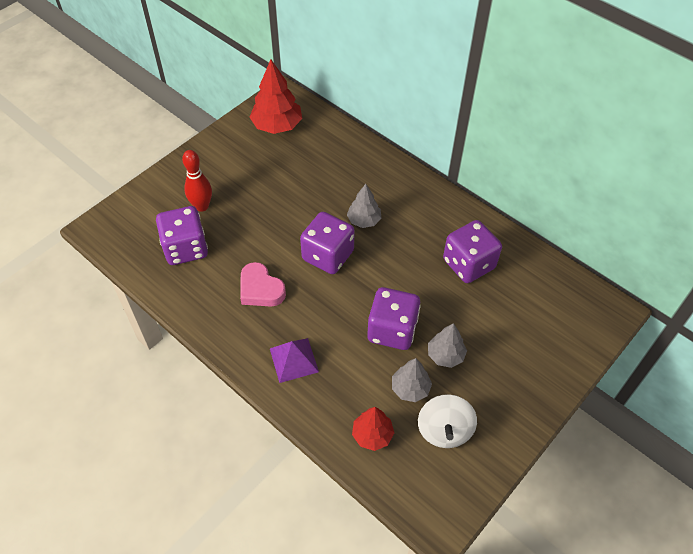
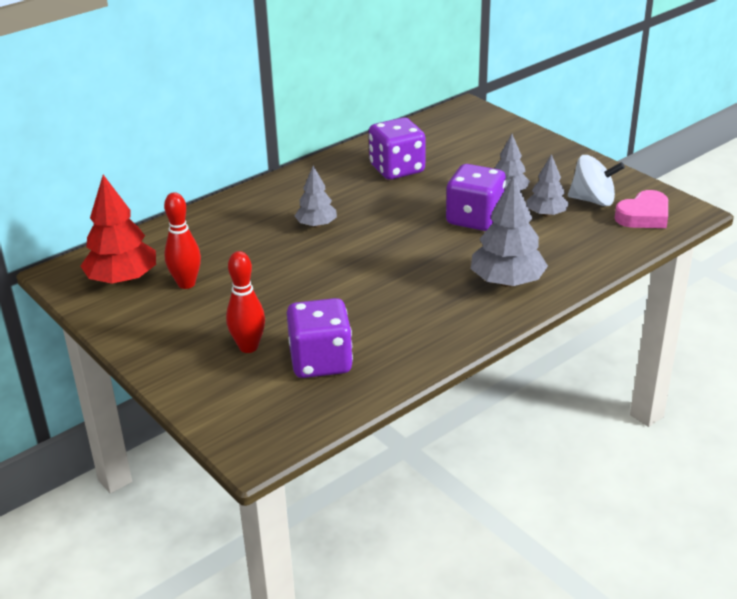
camera: 80 degrees left, 20 degrees down
pink heart [240,262,286,307] -> pink heart moved to [615,190,668,228]
purple pyramid [270,338,319,383] -> grey tree [471,175,548,287]
purple dice [300,212,355,274] -> none
red tree [352,407,394,451] -> none
none -> red bowling pin [164,192,201,289]

